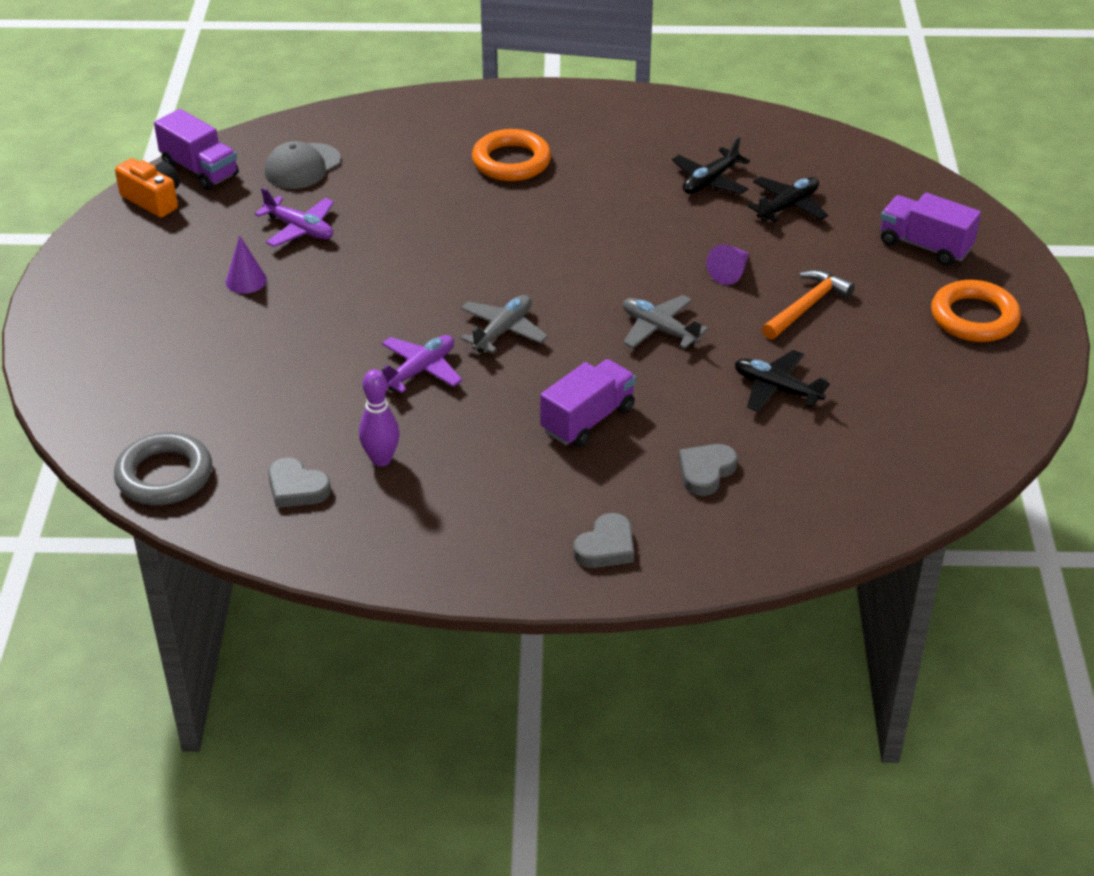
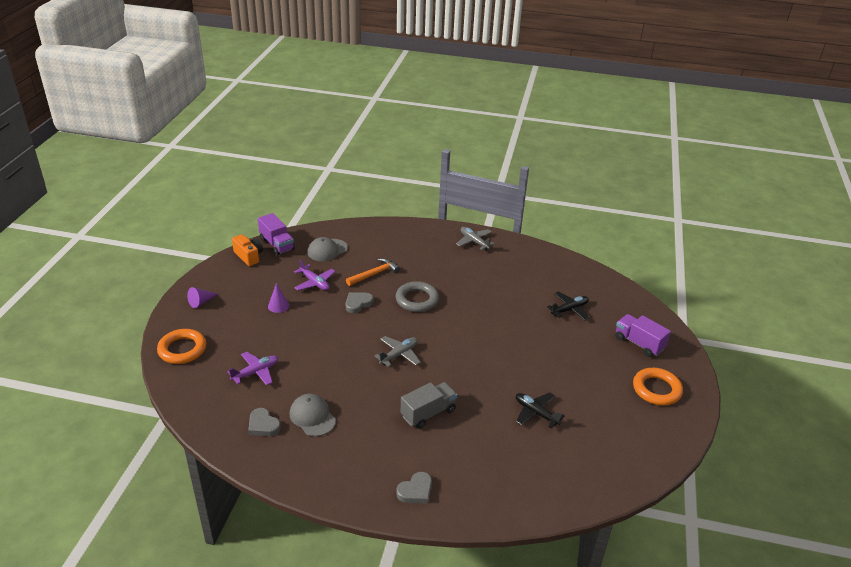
camera: 10 degrees right, 5 degrees down
grey ring [114,432,212,505] -> grey ring moved to [396,281,439,312]
purple bowling pin [359,369,400,466] -> grey cap [290,394,336,436]
purple plane [382,335,462,393] -> purple plane moved to [227,352,278,386]
orange ring [472,129,551,181] -> orange ring moved to [157,329,206,364]
purple truck [540,359,636,447] -> grey truck [401,382,457,429]
grey plane [623,295,709,349] -> grey plane moved to [456,227,495,250]
black plane [672,137,750,194] -> none
grey heart [679,444,738,496] -> grey heart moved to [346,292,373,313]
purple cone [706,244,749,285] -> purple cone moved to [187,287,218,308]
orange hammer [762,270,855,340] -> orange hammer moved to [346,258,400,286]

